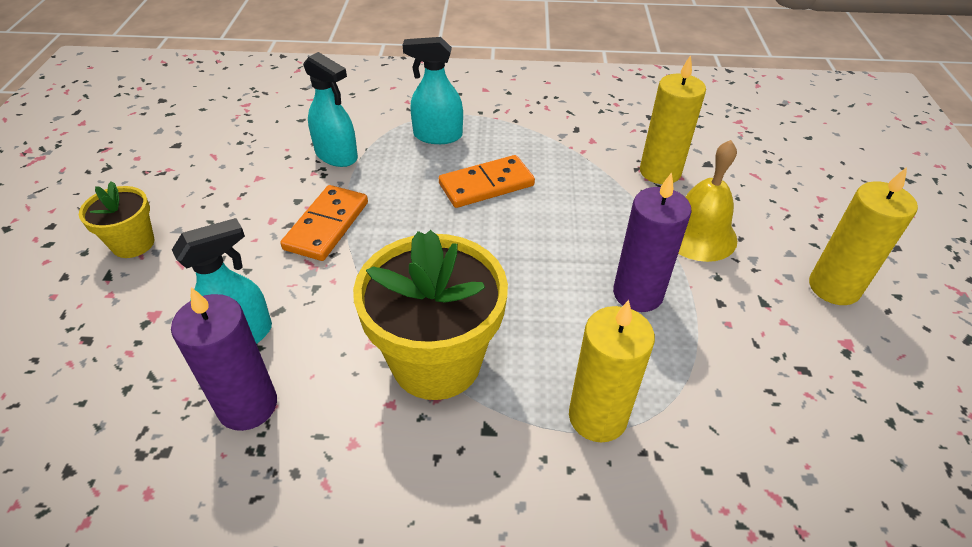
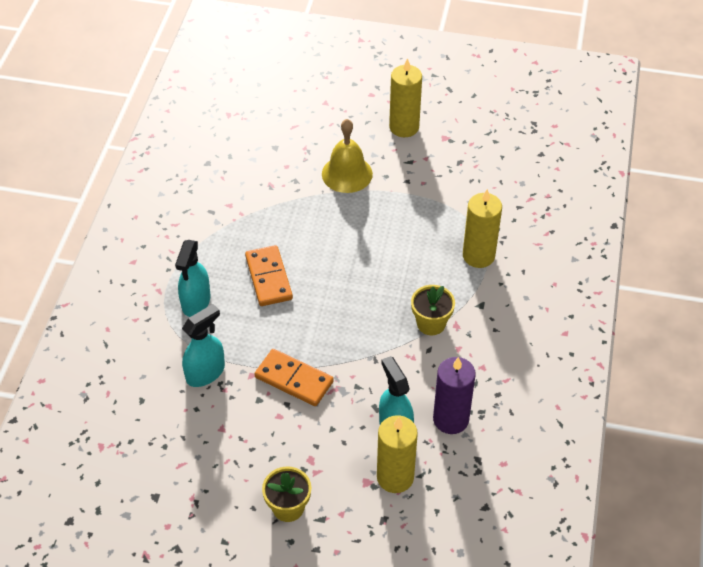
camera: 80 degrees left, 5 degrees up
yellow flower pot [353,230,508,400] -> yellow flower pot [411,285,455,335], size x0.52
purple candle [613,172,691,312] -> none
yellow candle [640,55,706,184] -> yellow candle moved to [377,415,418,493]

